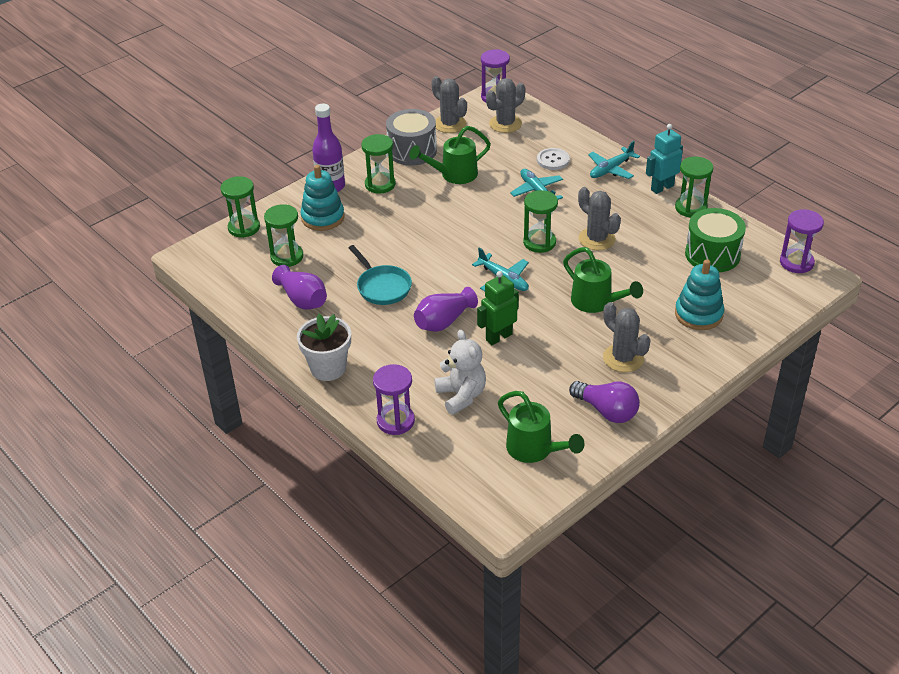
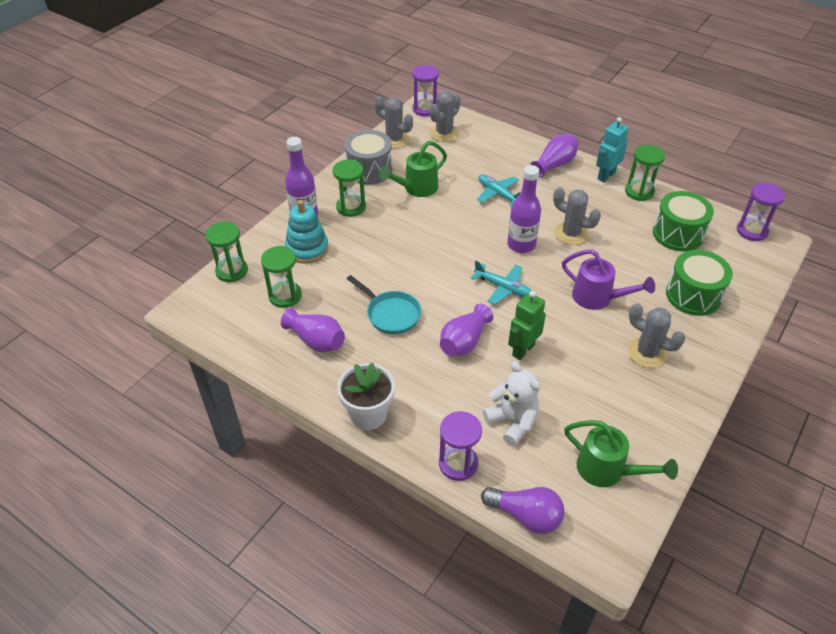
camera: 15 degrees left, 5 degrees up
green hourglass [523,190,558,253] -> purple bottle [507,165,541,253]
white button [537,148,570,170] -> none
green watering can [563,247,643,313] -> purple watering can [562,249,655,310]
purple light bulb [569,381,640,423] -> purple light bulb moved to [481,487,565,534]
turquoise plane [588,141,640,179] -> purple vase [530,134,579,177]
turquoise stacking toy [675,259,724,330] -> green drum [666,250,733,316]

